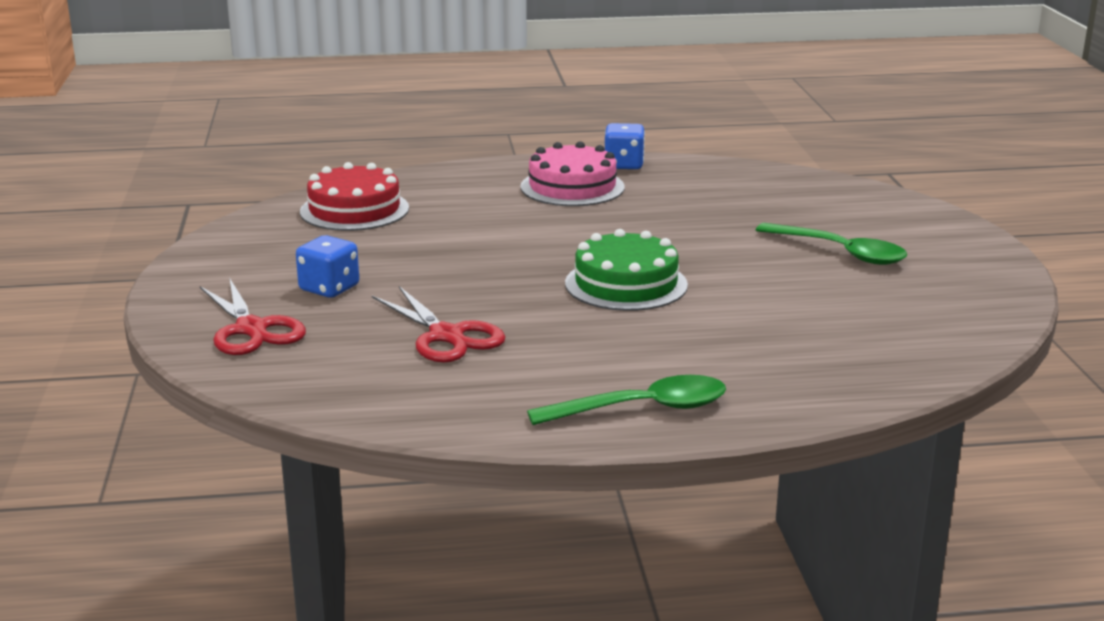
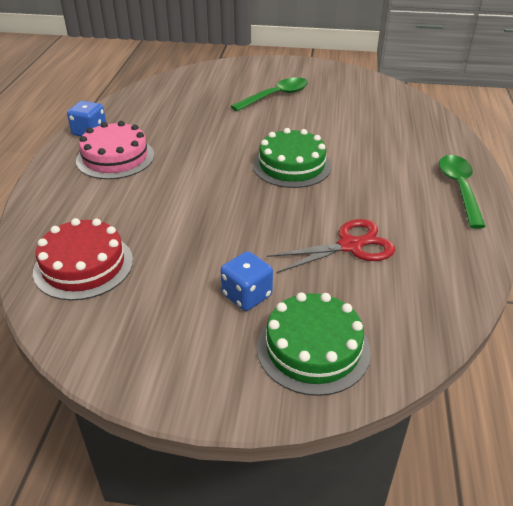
camera: 75 degrees left, 15 degrees up
red scissors [200,279,306,355] -> green cake [257,292,371,396]

